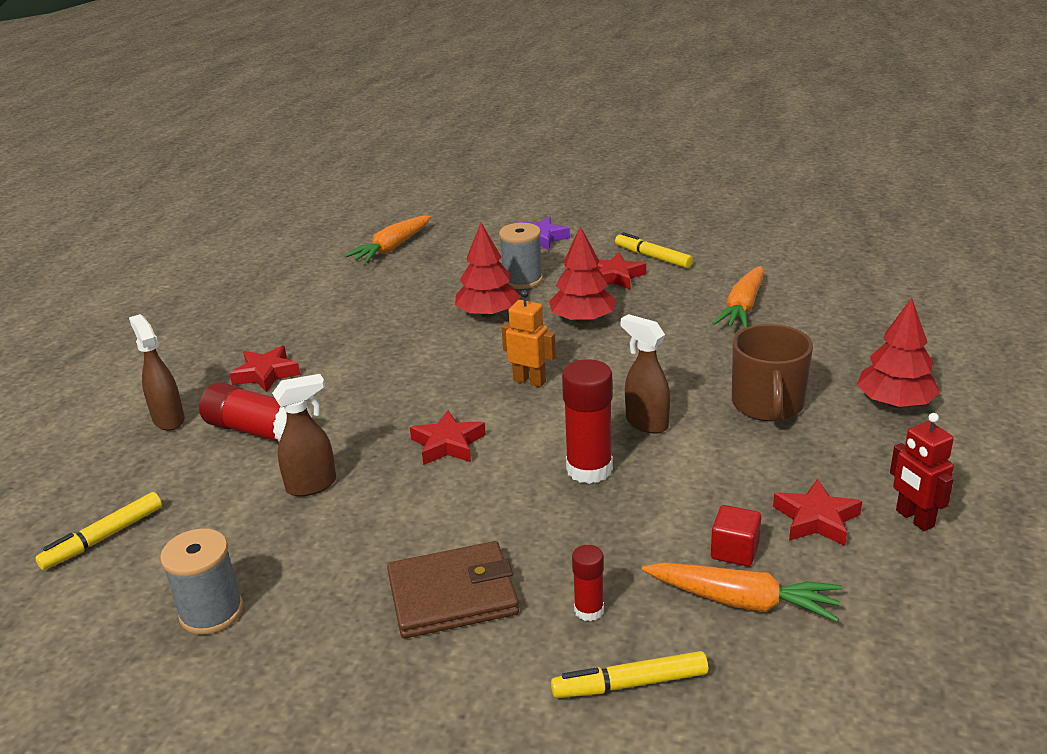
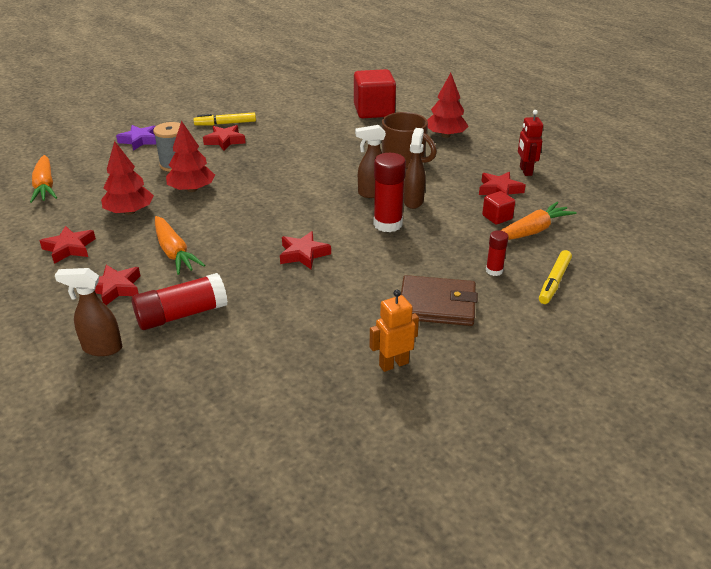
camera: 55 degrees left, 5 degrees up
yellow marker [35,492,162,570] -> none
grey spool [160,528,243,635] -> none
brown spray bottle [272,374,336,496] -> brown spray bottle moved to [404,128,426,209]
brown wallet [387,541,519,639] -> brown wallet turned 75 degrees clockwise [401,275,478,326]
orange robot [501,290,556,387] -> orange robot moved to [370,290,419,372]
red tree [549,226,616,324] -> red tree moved to [101,141,154,215]
orange carrot [712,266,764,328] -> orange carrot moved to [155,216,205,275]
red robot [890,413,954,531] -> red robot turned 75 degrees clockwise [518,110,543,176]
none -> red star [40,226,96,264]
none -> red cube [354,69,396,118]

